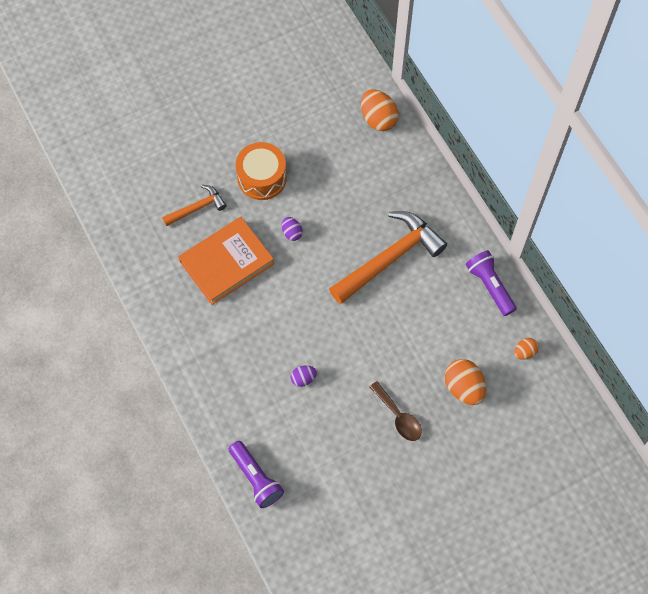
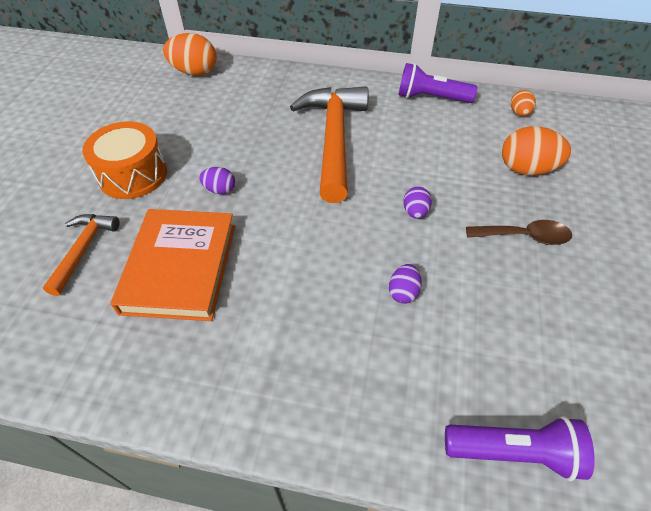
camera: 50 degrees left, 15 degrees down
none -> purple egg [403,186,432,219]

